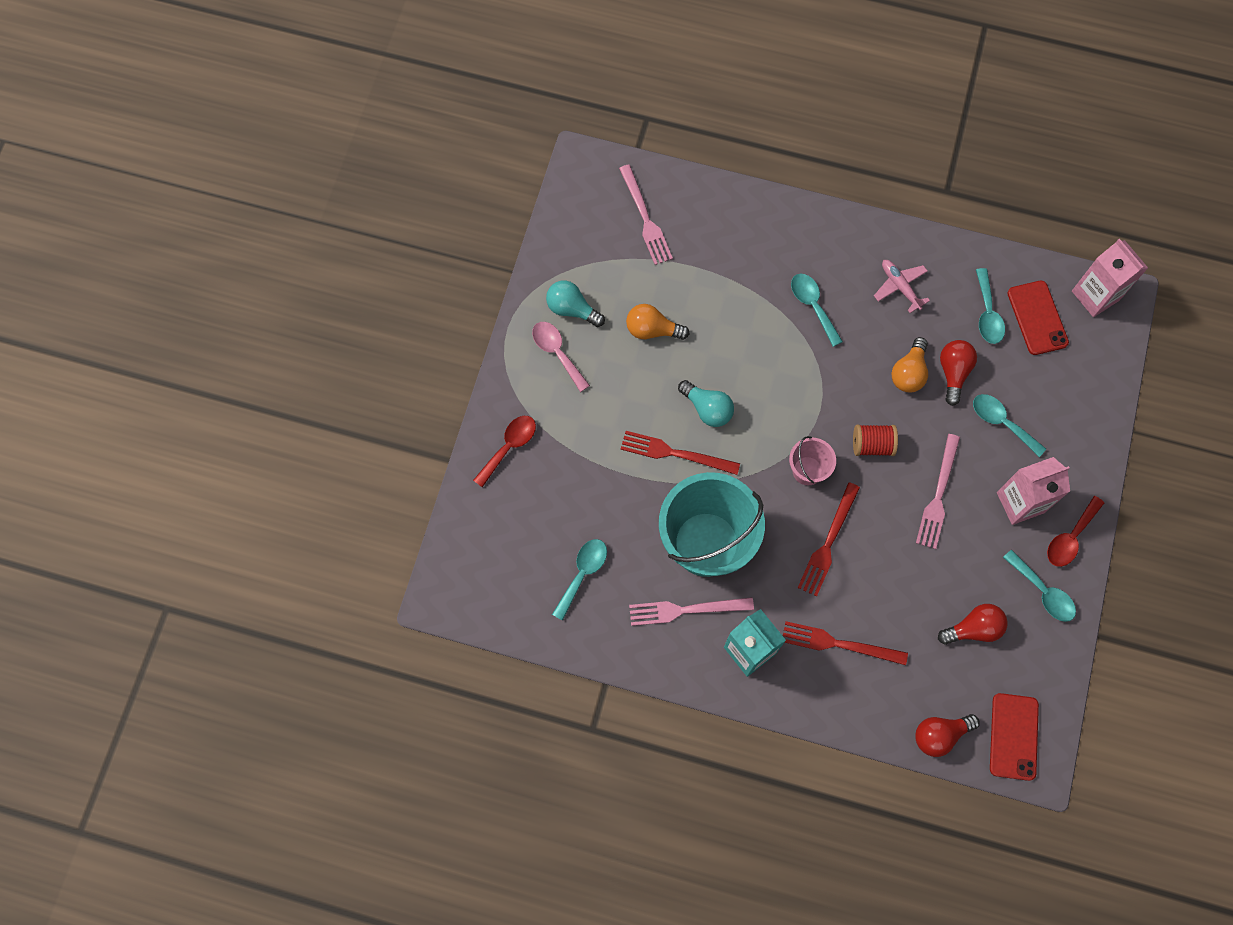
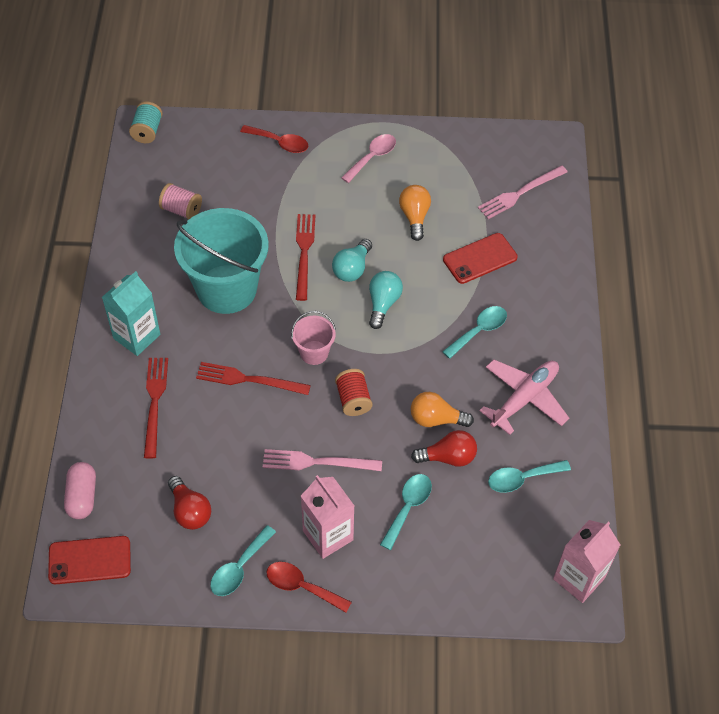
camera: 75 degrees right, 15 degrees down
turquoise light bulb [546,280,605,327] -> turquoise light bulb moved to [369,271,403,329]
turquoise spoon [552,539,607,621] -> pink spool [159,183,202,220]
pink fork [629,597,754,626] -> none
pink plane [874,260,930,313] -> pink plane [479,359,569,435], size x1.60
red light bulb [915,714,980,757] -> pink capsule [64,462,96,519]
red phone [1008,281,1069,355] -> red phone moved to [443,233,518,284]
none -> turquoise spool [129,101,163,143]

